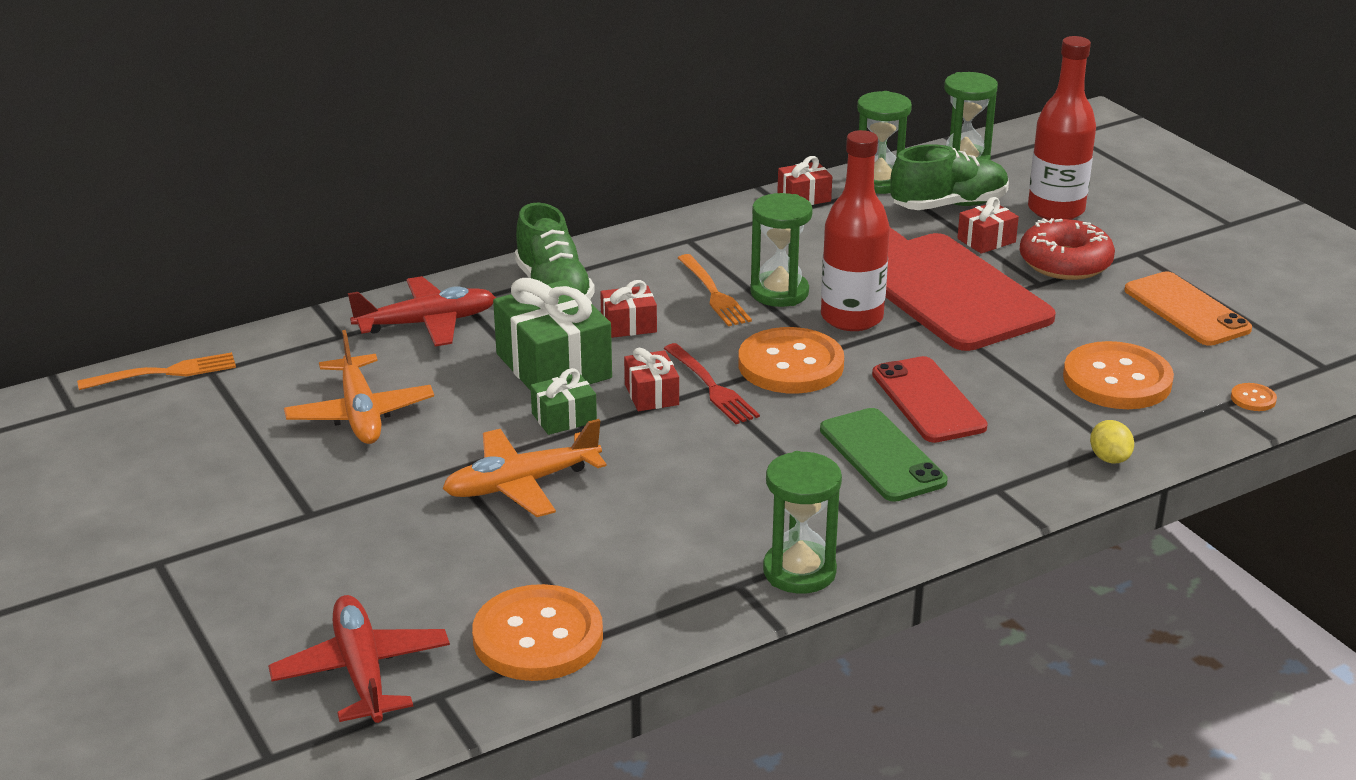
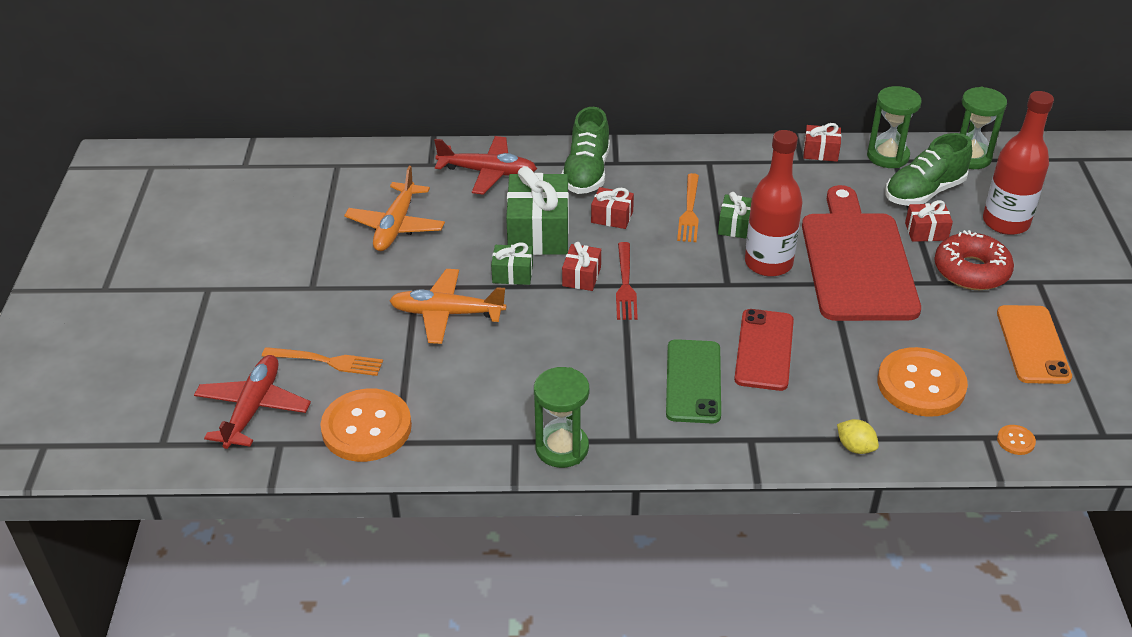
camera: 30 degrees right, 10 degrees up
orange fork [77,352,236,390] -> orange fork moved to [262,347,383,376]
orange button [738,327,844,394] -> none
green hourglass [750,193,813,307] -> green gift [718,192,752,239]
green shoe [891,144,1009,210] -> green shoe turned 135 degrees clockwise [885,133,972,206]
yellow lemon [1090,420,1134,464] -> yellow lemon turned 60 degrees counterclockwise [837,419,879,454]

